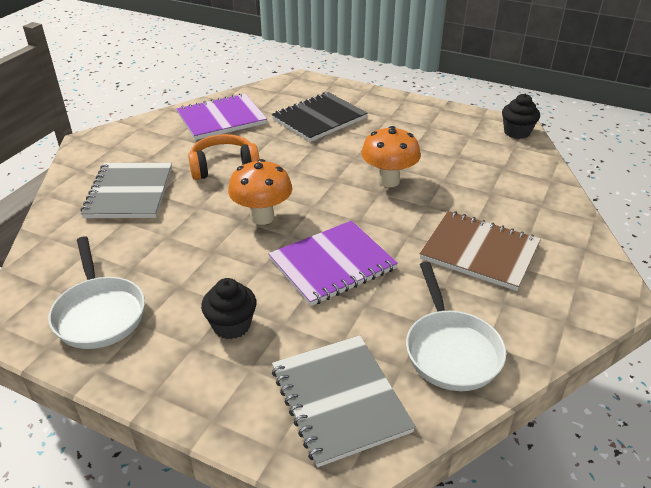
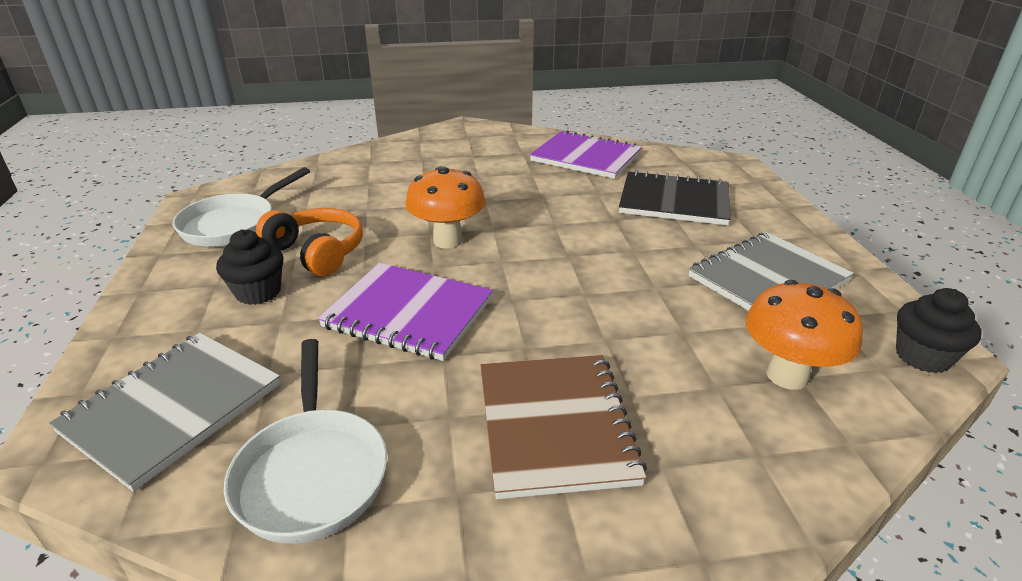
camera: 55 degrees right, 5 degrees down
grey notebook [81,163,172,218] -> grey notebook moved to [689,232,854,311]
orange headphones [188,134,259,180] -> orange headphones moved to [256,208,363,276]
orange mushroom [361,126,421,187] -> orange mushroom moved to [745,280,863,390]
white pan [406,262,506,391] -> white pan turned 60 degrees counterclockwise [224,339,387,544]

